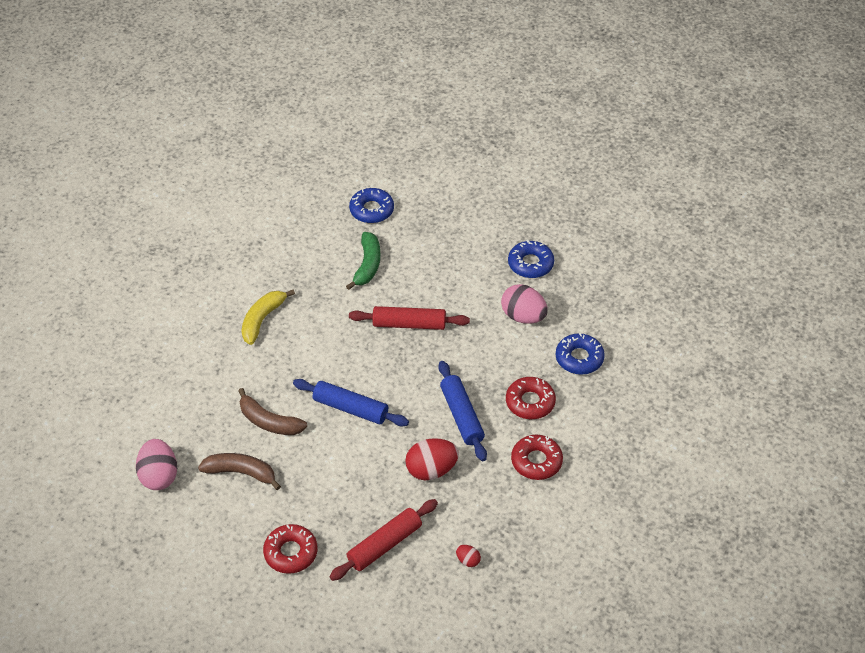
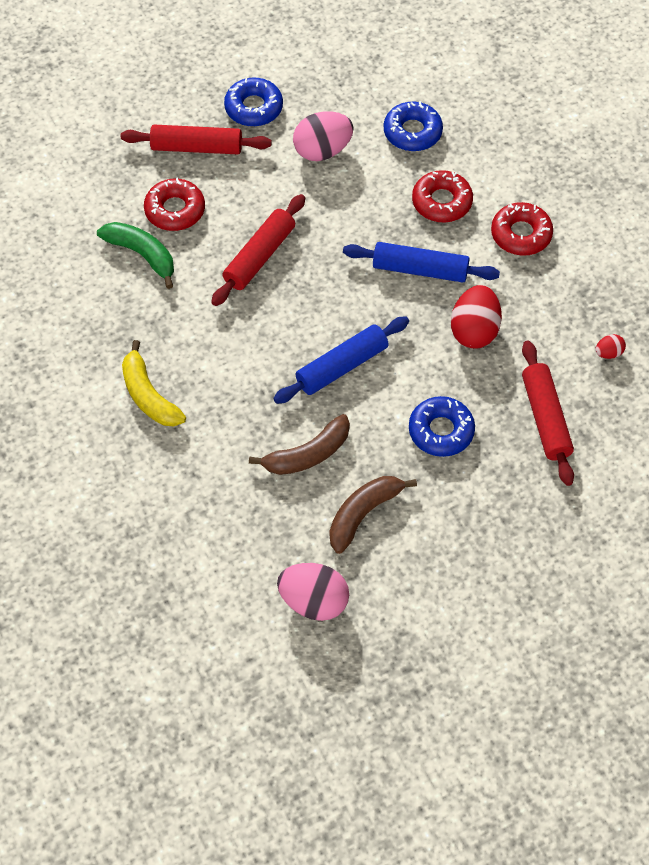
camera: 60 degrees left, 10 degrees up
red donut [263,524,318,574] -> red donut moved to [144,177,205,231]
blue donut [349,188,394,223] -> blue donut moved to [409,396,475,457]
none -> red rolling pin [121,125,271,154]

